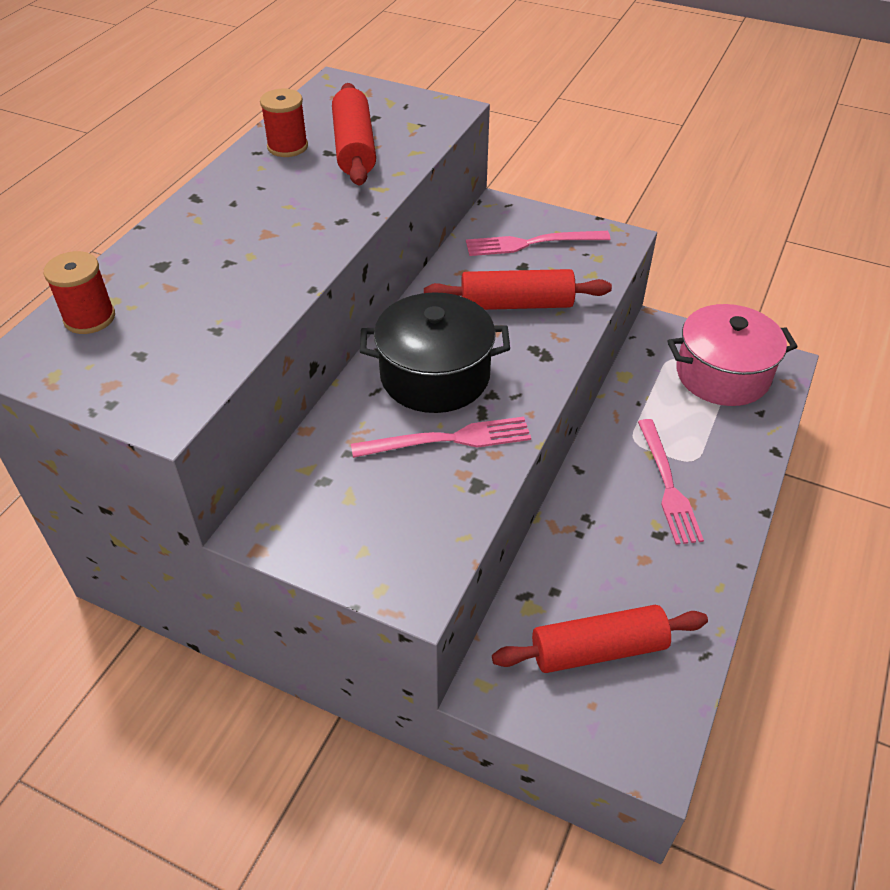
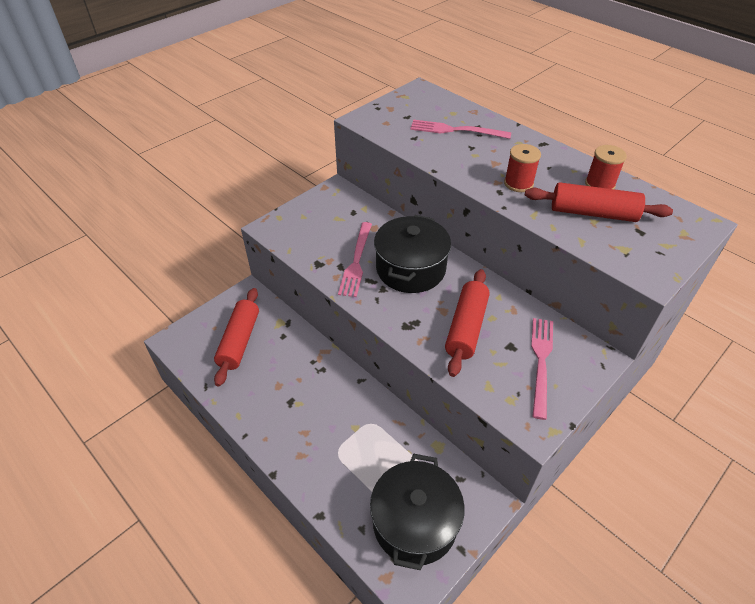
camera: 110 degrees right, 0 degrees up
red spool [44,251,115,334] -> red spool moved to [504,144,541,192]
pink fork [638,419,704,545] -> pink fork moved to [410,120,511,139]
pink pot [667,304,798,406] -> black pot [370,454,465,570]

